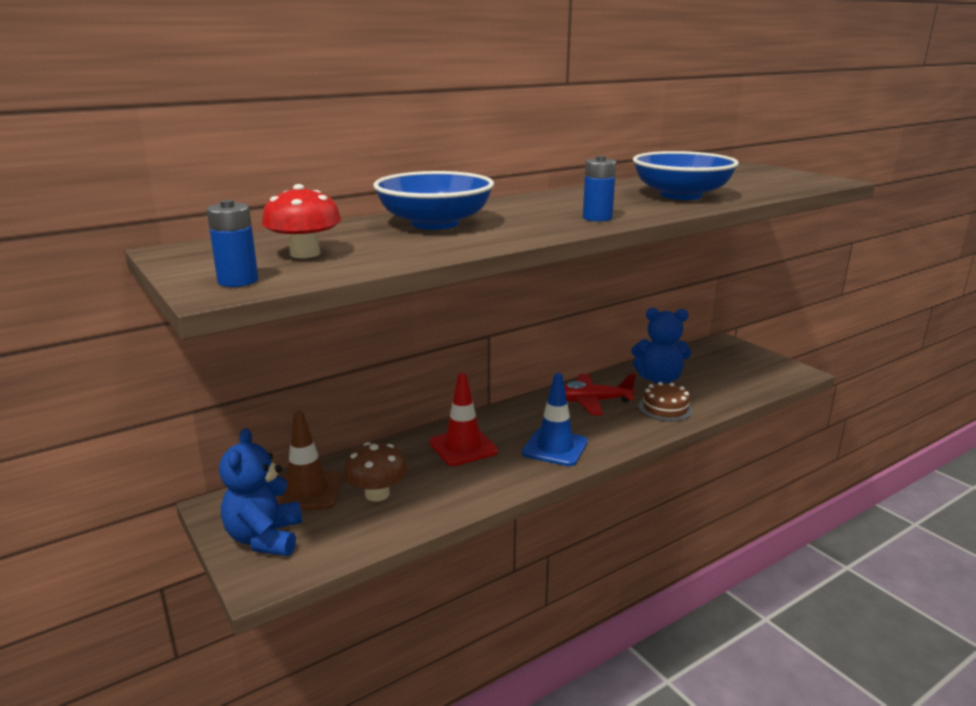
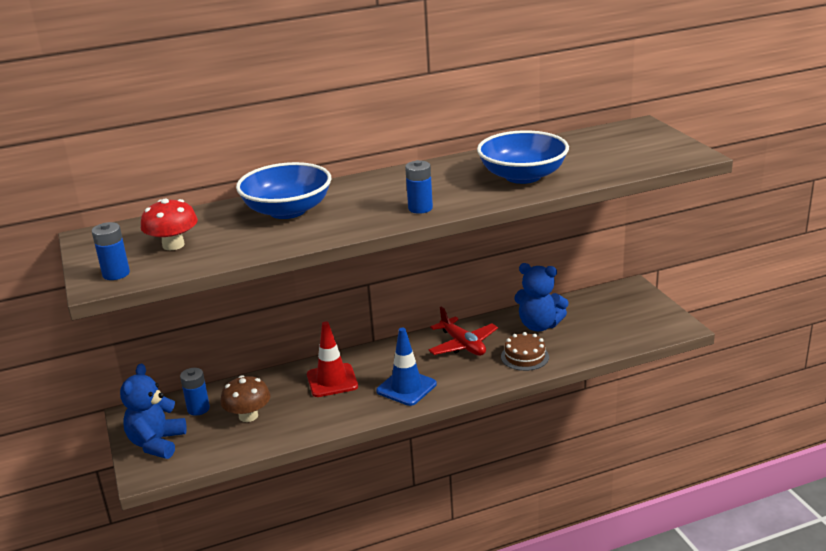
camera: 15 degrees right, 5 degrees up
brown traffic cone [276,411,341,510] -> blue battery [180,368,210,416]
red plane [564,374,636,415] -> red plane turned 135 degrees counterclockwise [428,306,498,356]

